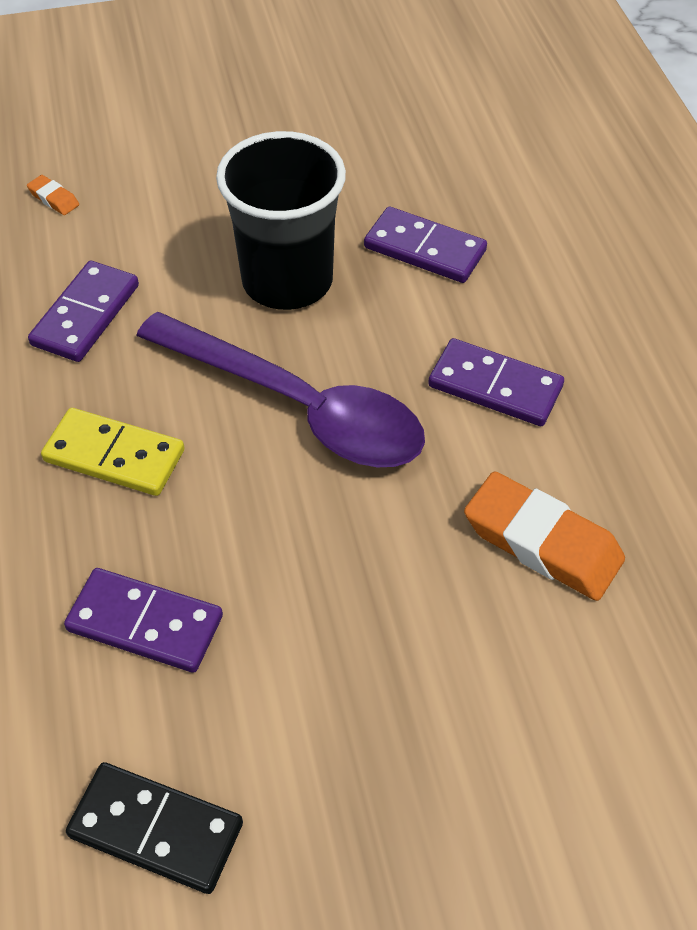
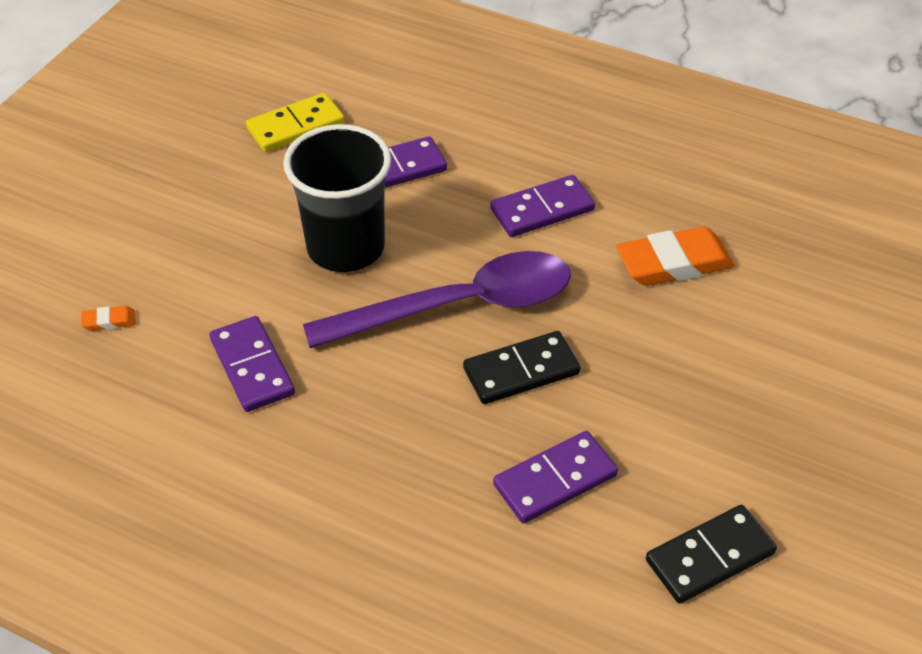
camera: 50 degrees left, 5 degrees down
yellow domino [41,408,185,496] -> yellow domino moved to [246,93,345,152]
none -> black domino [463,331,581,404]

